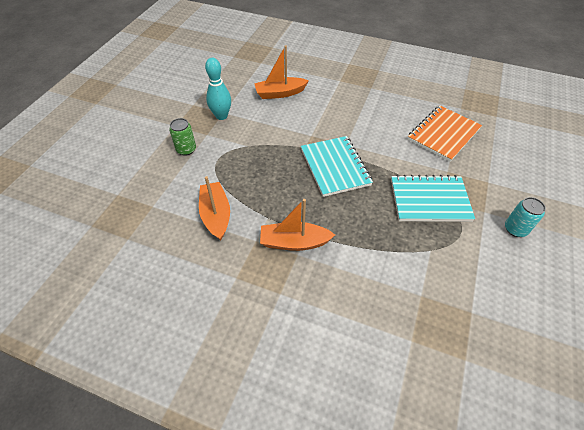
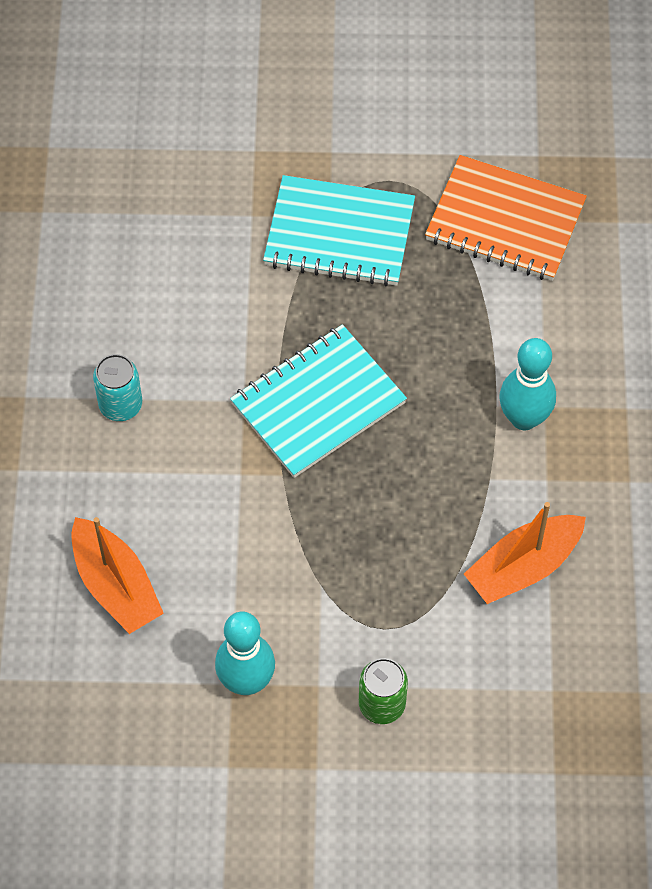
camera: 110 degrees left, 10 degrees up
orange boat [260,199,335,251] -> turquoise bowling pin [499,338,556,430]
turquoise notebook [391,175,475,222] -> turquoise notebook turned 60 degrees counterclockwise [263,175,415,286]
orange notebook [408,106,482,162] -> orange notebook moved to [425,155,587,281]
turquoise can [505,197,546,237] -> turquoise can moved to [93,354,142,421]

